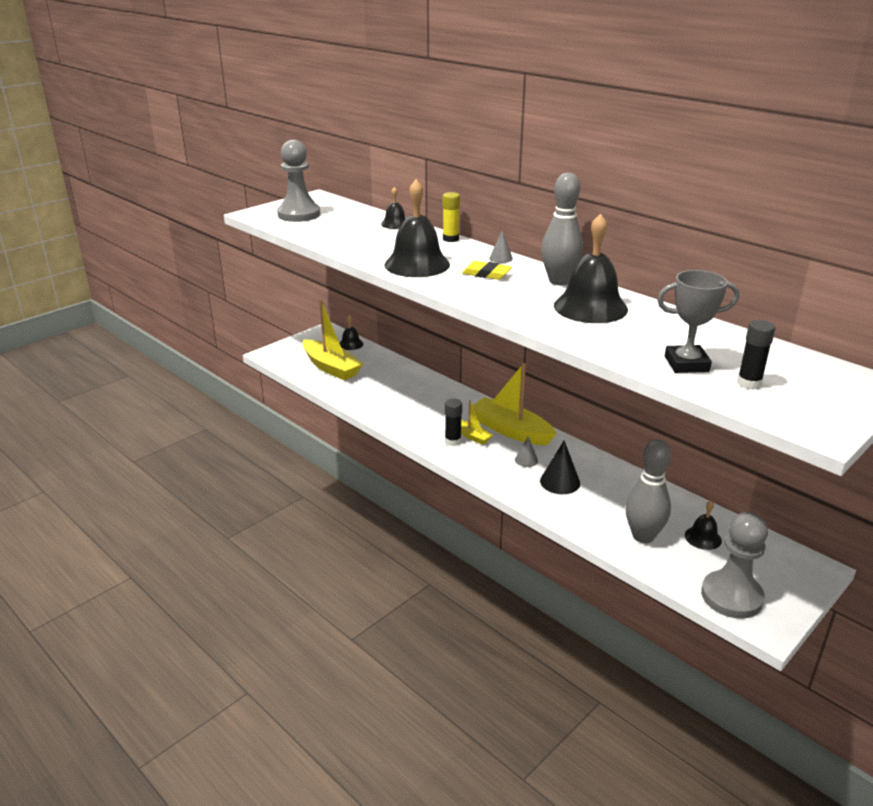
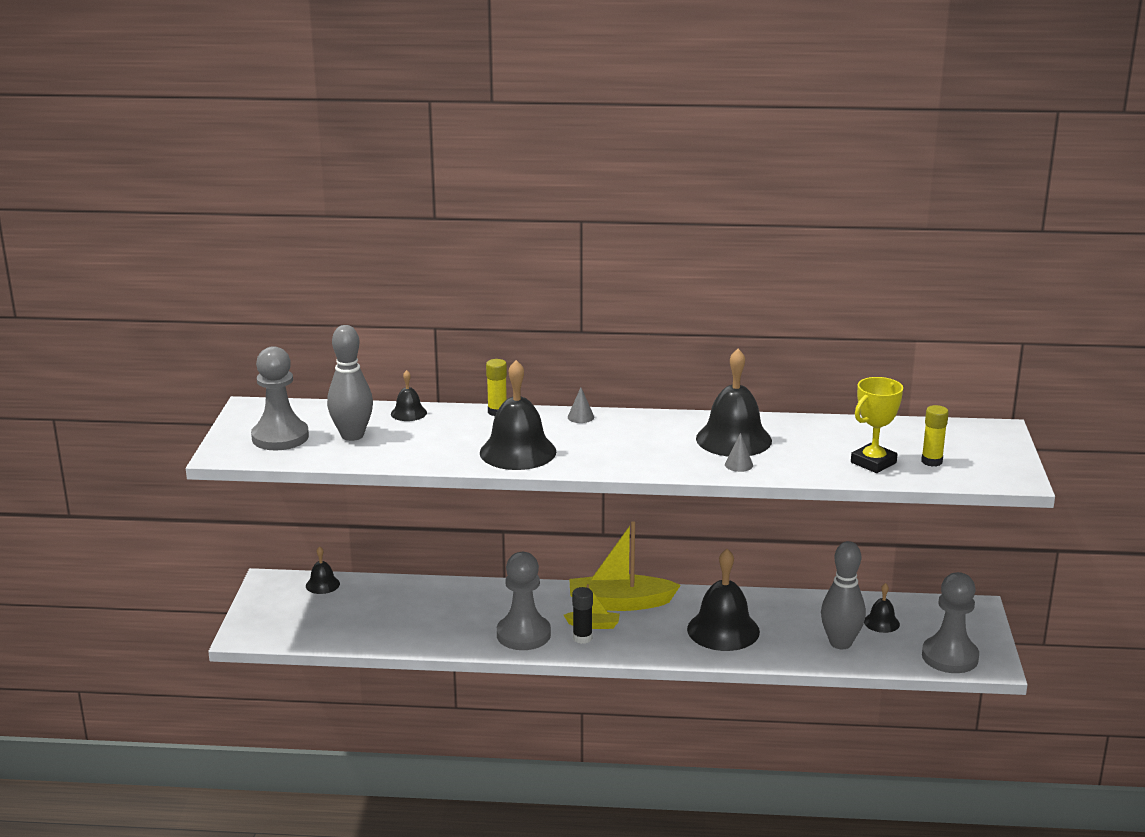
camera: 40 degrees left, 5 degrees down
yellow boat [303,300,364,381] -> none
yellow eraser [462,261,512,280] -> none
grey cone [515,437,538,467] -> grey cone moved to [725,433,753,472]
black cone [540,440,580,494] -> black bell [687,549,760,651]
grey bowling pin [541,173,583,285] -> grey bowling pin moved to [327,325,373,441]
grey trophy [657,270,739,373] -> yellow trophy [851,377,903,473]
black glue stick [737,320,775,389] -> yellow glue stick [921,405,949,467]
none -> grey pawn [497,552,551,650]

